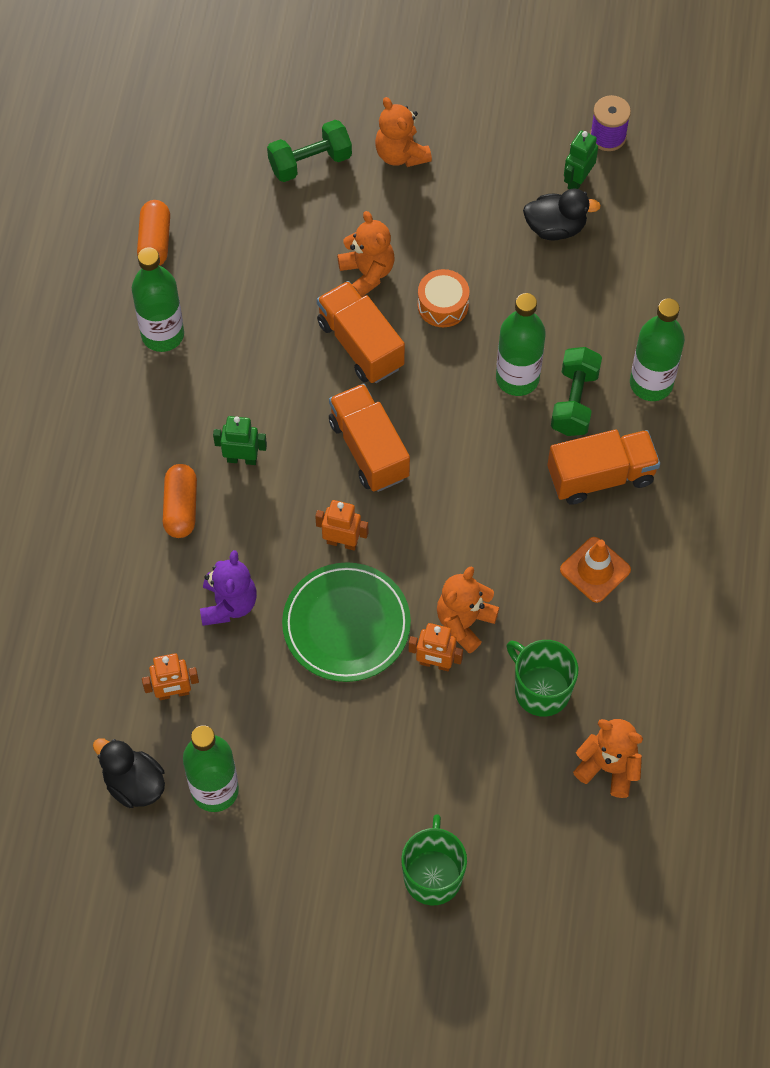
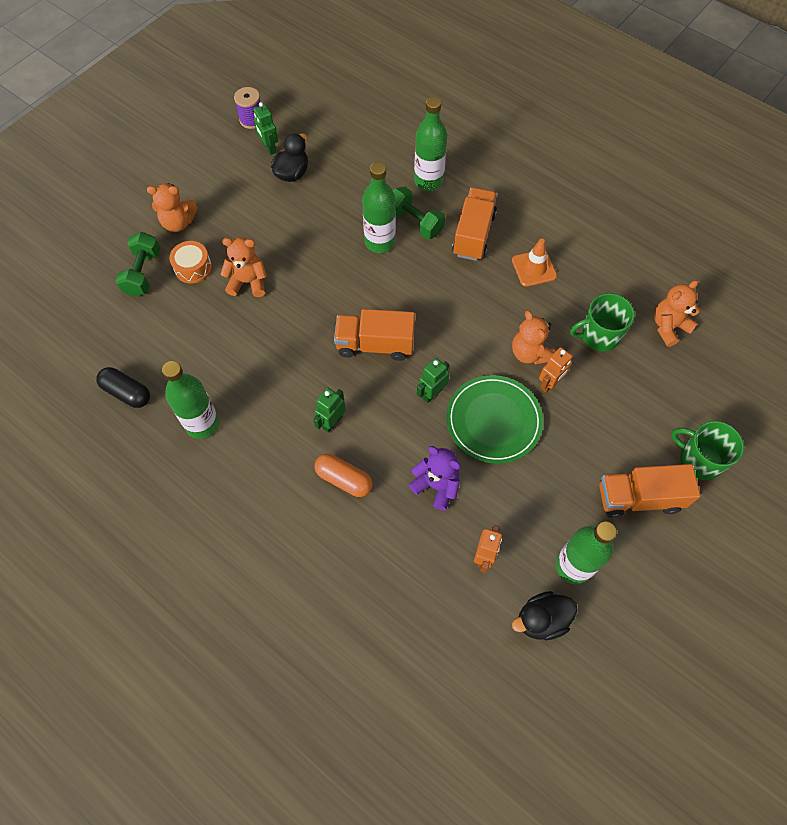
camera: 60 degrees left, 0 degrees up
orange capsule [137,200,170,265] -> black capsule [96,367,150,408]
orange robot [315,500,368,551] -> green robot [417,358,450,403]
orange truck [317,281,405,383] -> orange truck moved to [599,464,700,518]
orange drum [418,269,469,327] -> orange drum moved to [169,241,212,283]

